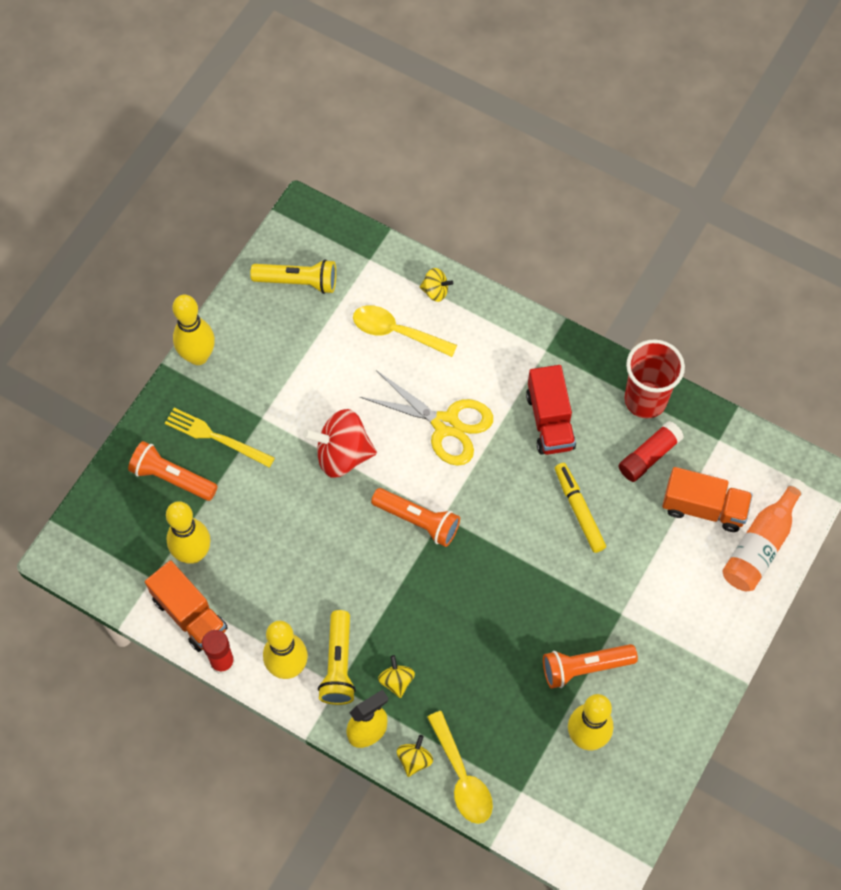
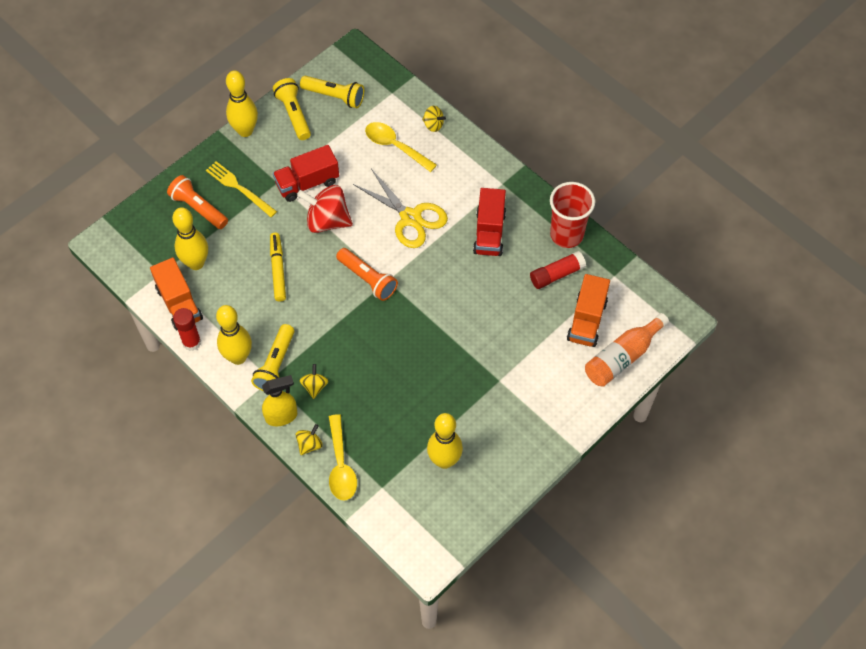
camera: 15 degrees right, 5 degrees down
orange flashlight [543,644,638,689] -> none
yellow marker [555,463,606,553] -> yellow marker moved to [270,233,286,301]
orange truck [662,467,753,532] -> orange truck turned 75 degrees clockwise [567,274,610,347]
none -> yellow flashlight [273,78,311,140]
none -> red truck [273,145,339,202]

